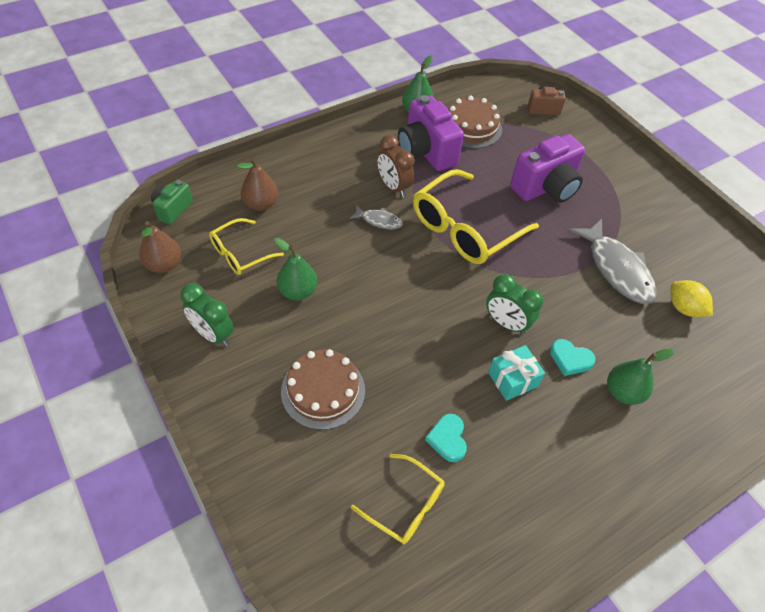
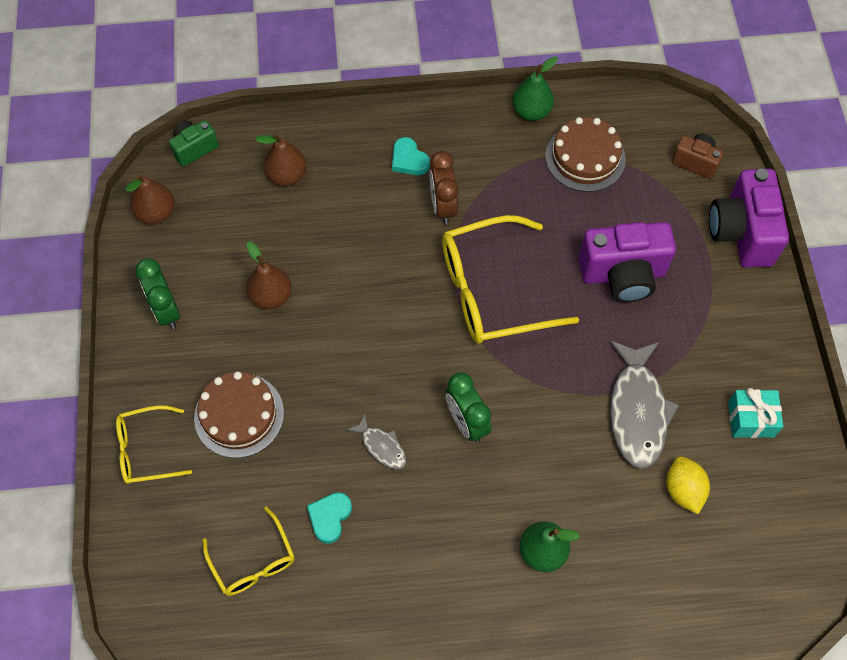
camera: 30 degrees right, 10 degrees up
yellow glasses [209,218,284,275] -> yellow glasses moved to [116,405,192,484]
green pear [274,238,317,300] -> brown pear [246,241,292,309]
grey fish [350,205,403,229] -> grey fish moved to [347,413,406,469]
purple camera [398,95,464,171] -> purple camera moved to [709,169,789,268]
turquoise gift [488,345,545,401] -> turquoise gift moved to [728,388,783,438]
turquoise heart [550,339,595,376] -> turquoise heart moved to [392,137,430,175]

